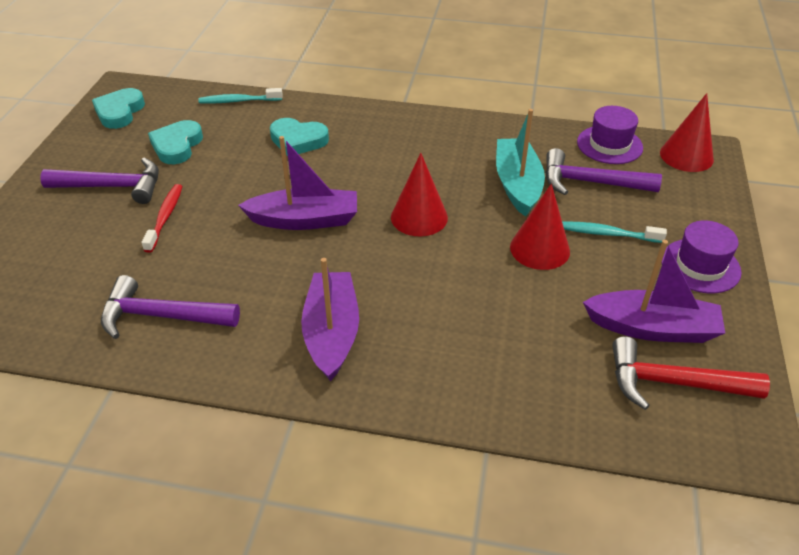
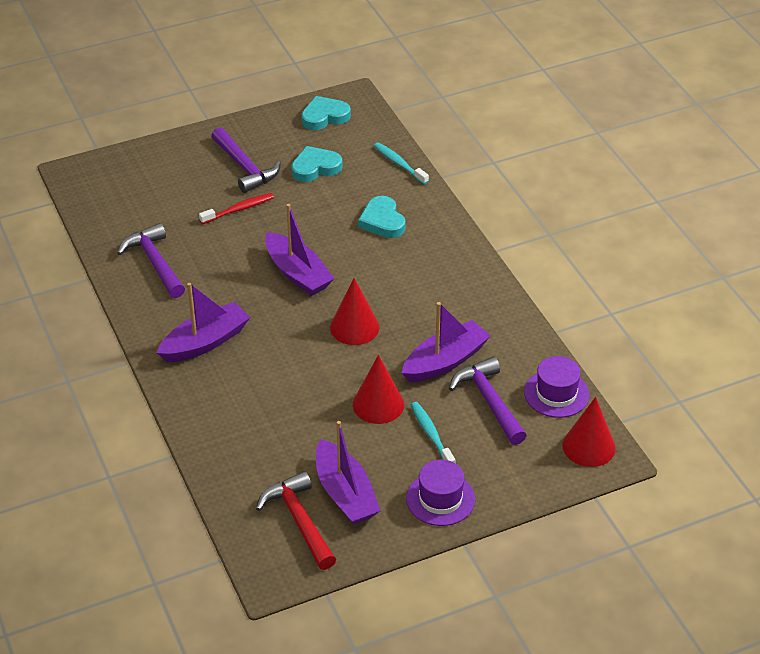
camera: 55 degrees right, 0 degrees up
turquoise boat [496,109,545,217] -> purple boat [402,302,490,382]

